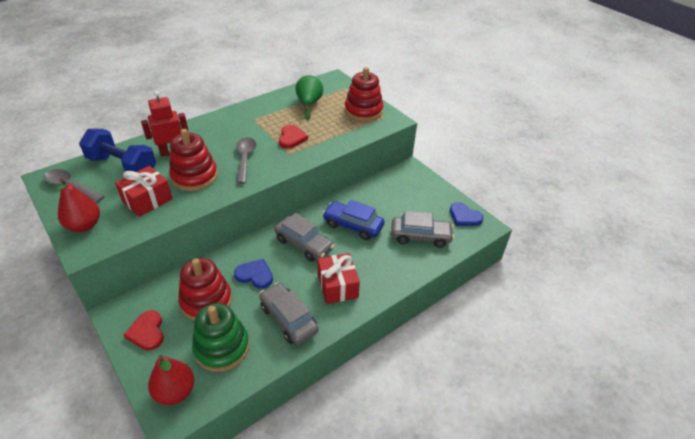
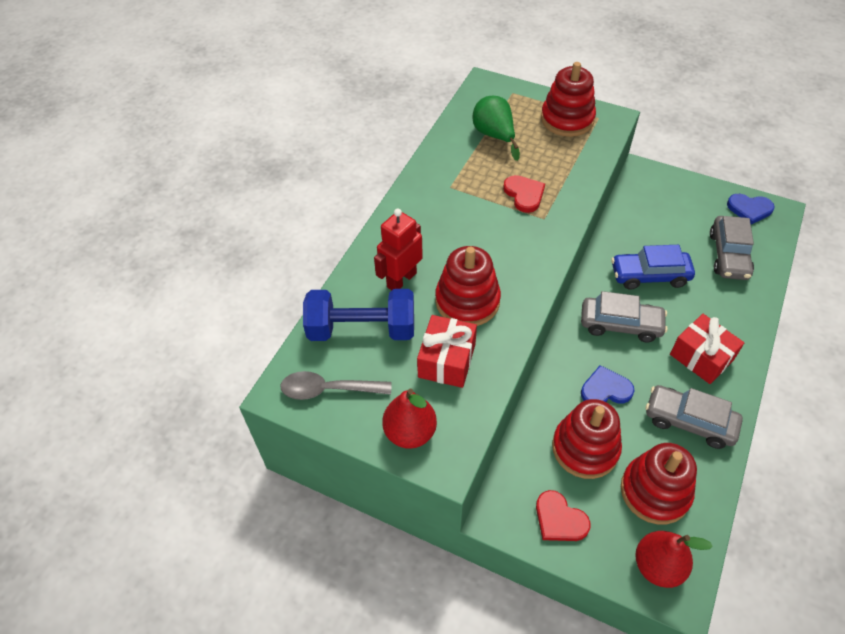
camera: 25 degrees left, 10 degrees up
green stacking toy [192,303,249,372] -> red stacking toy [621,443,697,525]
grey spoon [236,137,256,184] -> none
grey car [391,211,454,248] -> grey car turned 120 degrees clockwise [710,216,754,280]

